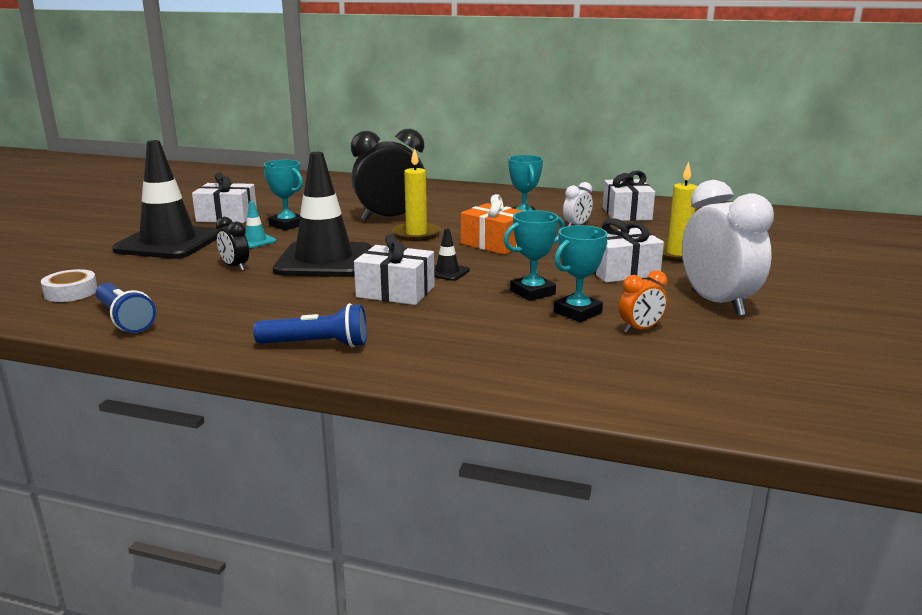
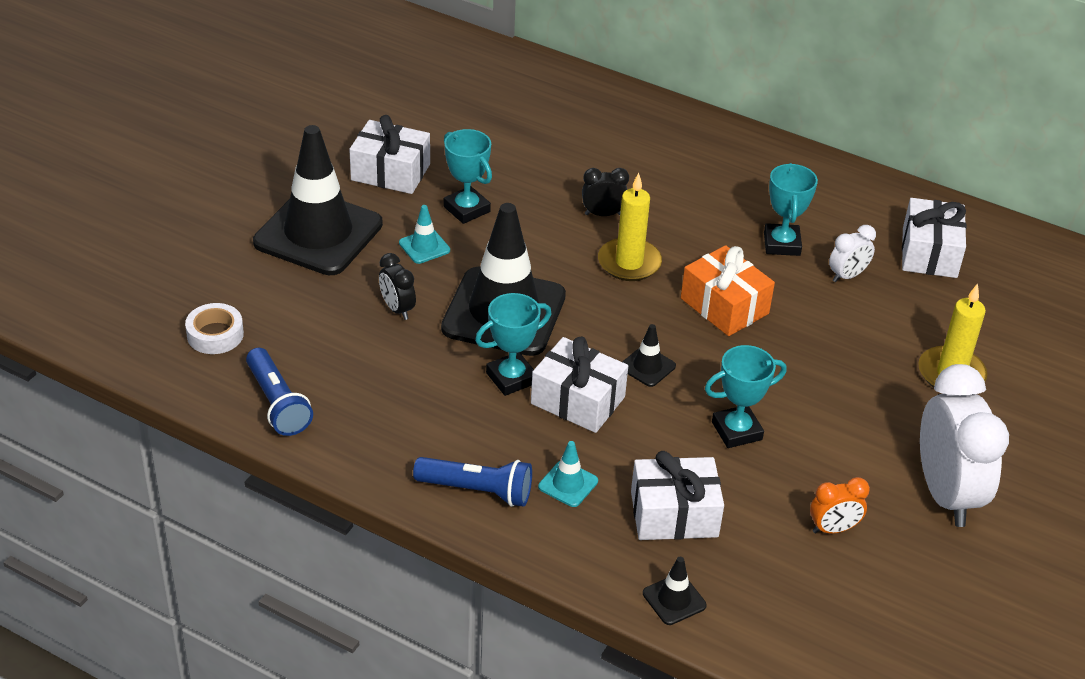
camera: 10 degrees right, 20 degrees up
black clock [351,129,425,221] -> black clock [582,168,629,216], size x0.47
turquoise trophy [554,225,608,322] -> turquoise trophy moved to [475,293,551,396]
white gift [593,218,664,283] -> white gift moved to [631,451,724,540]
none -> turquoise traffic cone [538,441,598,507]
none -> black traffic cone [643,557,707,625]

